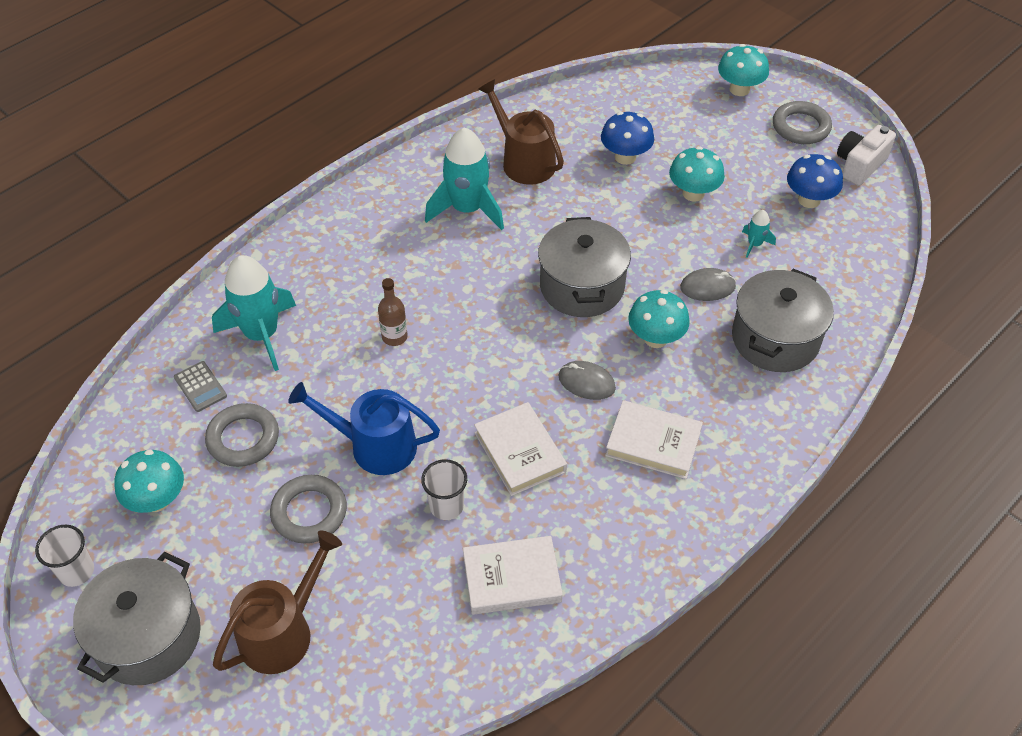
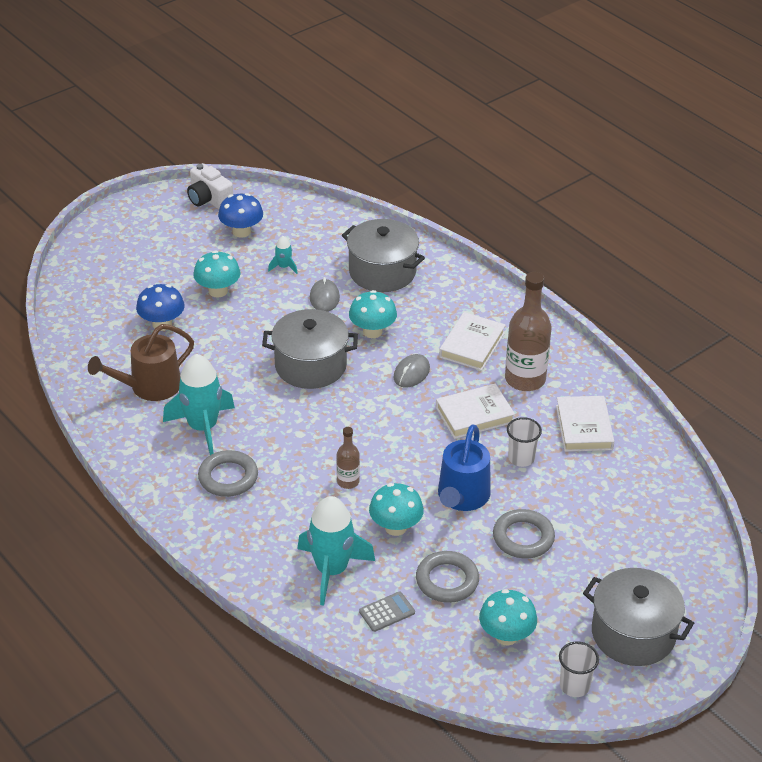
camera: 85 degrees left, 10 degrees down
brown watering can [213,530,342,674] -> none
turquoise mushroom [718,44,769,96] -> turquoise mushroom moved to [369,483,424,536]
grey ring [773,101,832,144] -> grey ring moved to [198,450,258,497]
none -> brown bottle [505,272,552,391]

